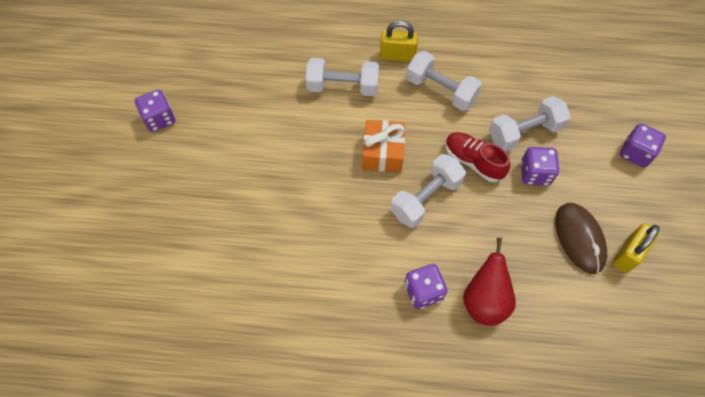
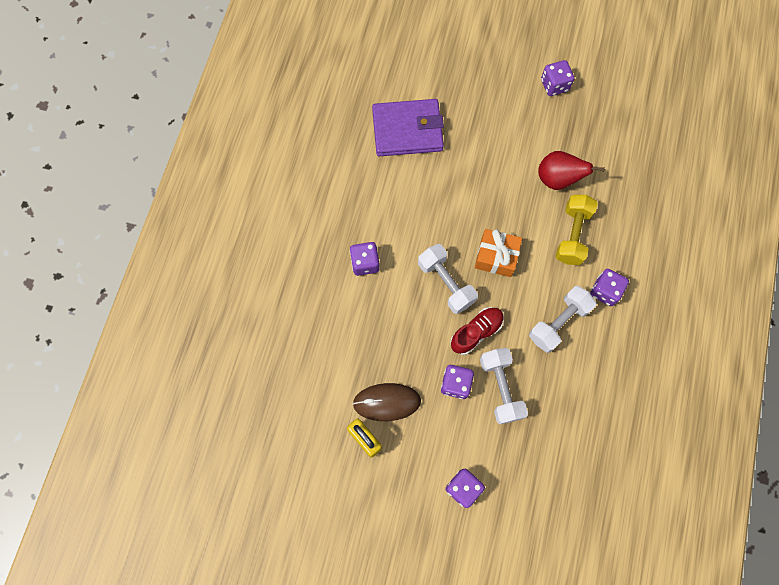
camera: 100 degrees right, 10 degrees up
white dumbbell [305,58,379,96] -> yellow dumbbell [555,195,598,265]
yellow padlock [380,21,418,62] -> purple dice [590,269,629,306]
red pear [463,238,516,326] -> red pear moved to [538,151,605,190]
none -> purple wallet [372,99,444,156]

